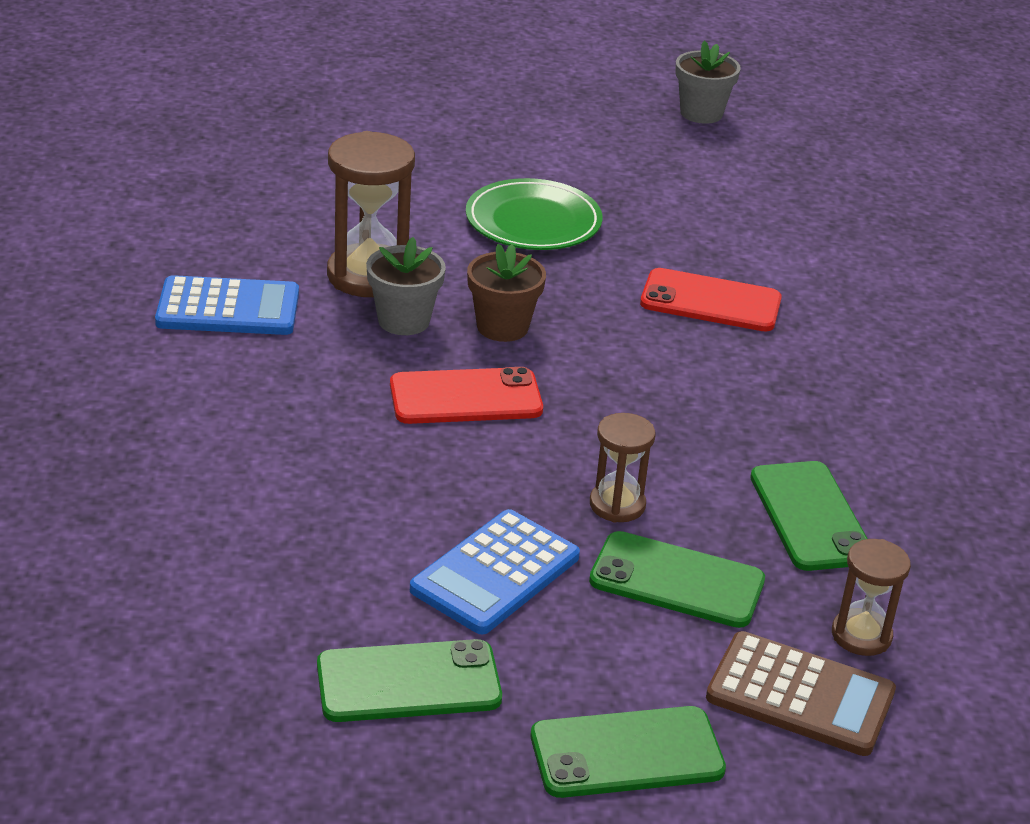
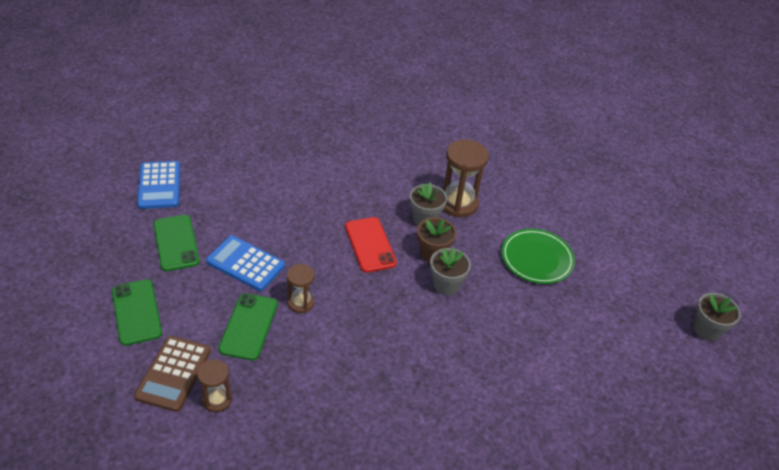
camera: 80 degrees right, 10 degrees up
blue calculator [155,275,299,335] -> blue calculator moved to [137,161,180,209]
red phone [640,268,782,331] -> none
green phone [750,461,868,571] -> none
none -> grey flower pot [430,247,471,295]

